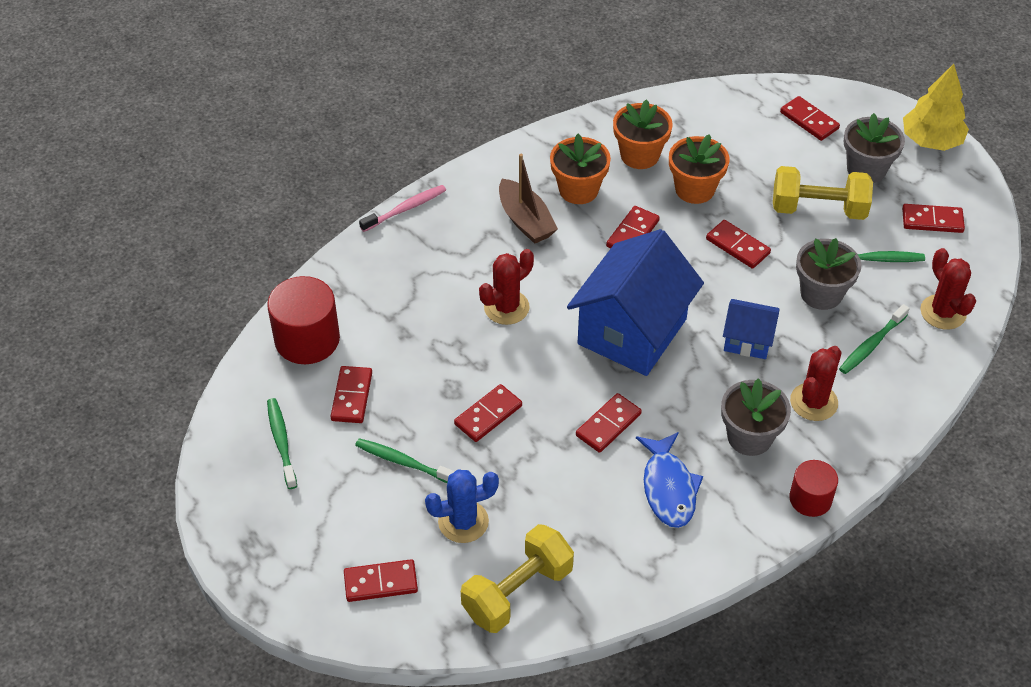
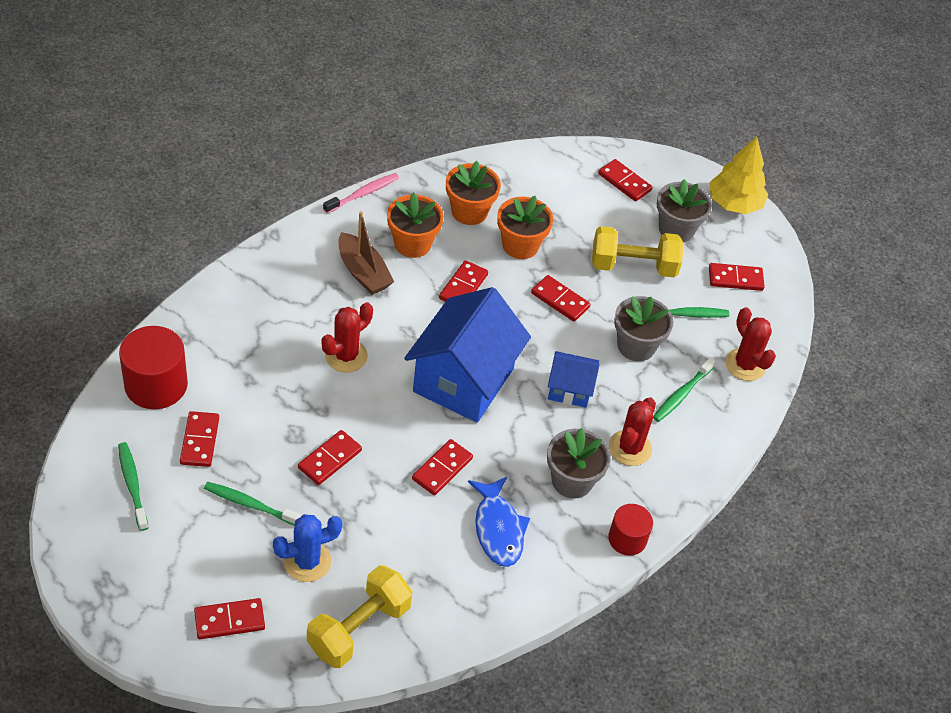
camera: 10 degrees left, 0 degrees up
pink toothbrush [359,185,446,232] -> pink toothbrush moved to [323,173,399,214]

